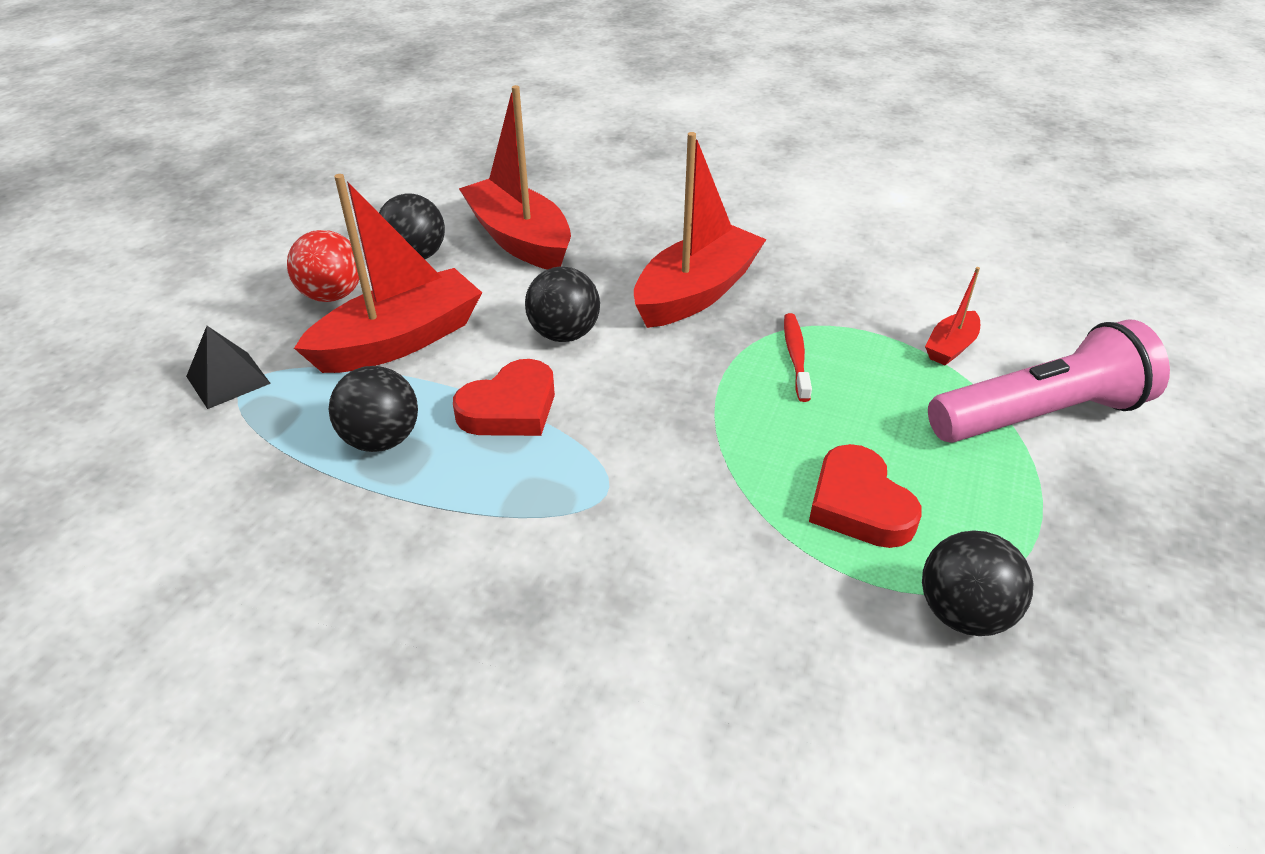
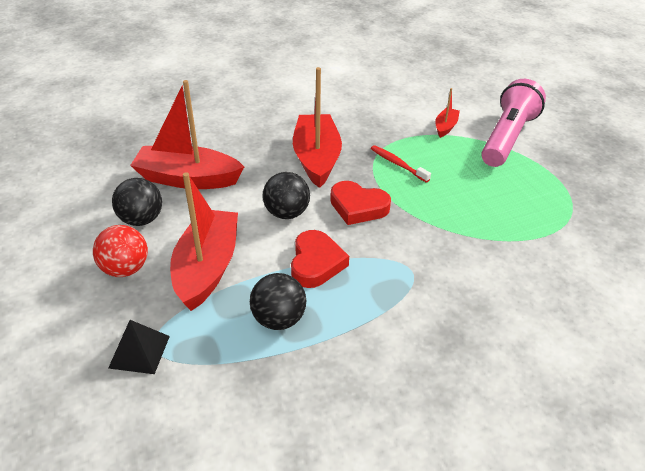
camera: 45 degrees left, 0 degrees up
red heart [809,444,922,548] -> red heart moved to [330,181,391,225]
black ball [922,530,1033,636] -> none
red boat [925,267,980,365] -> red boat turned 150 degrees counterclockwise [435,88,460,138]

